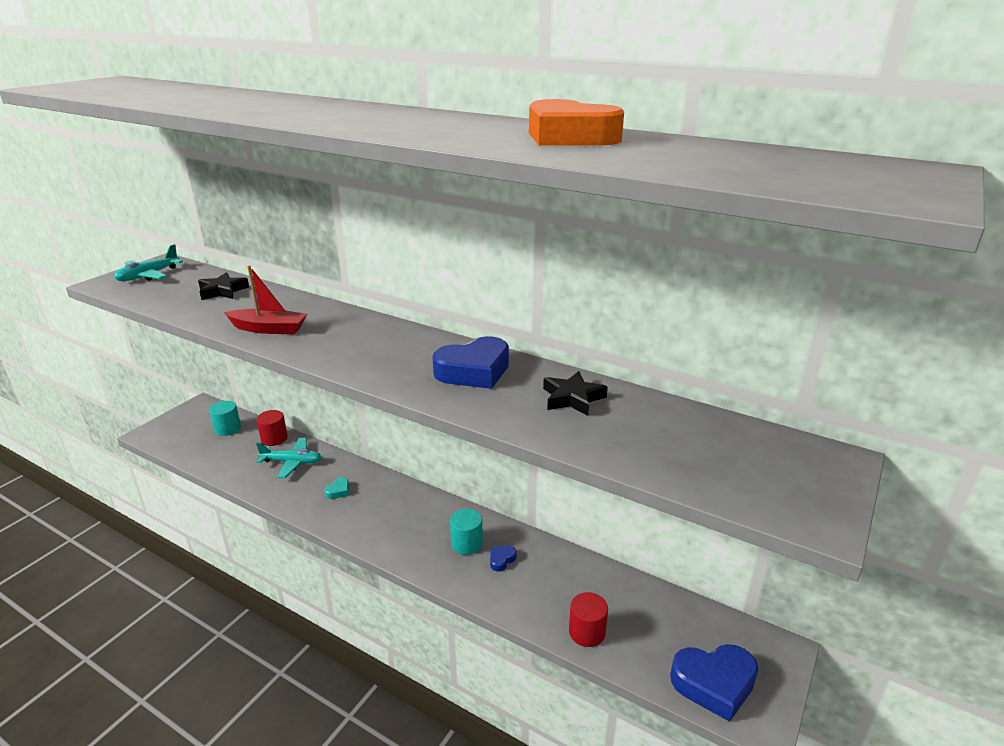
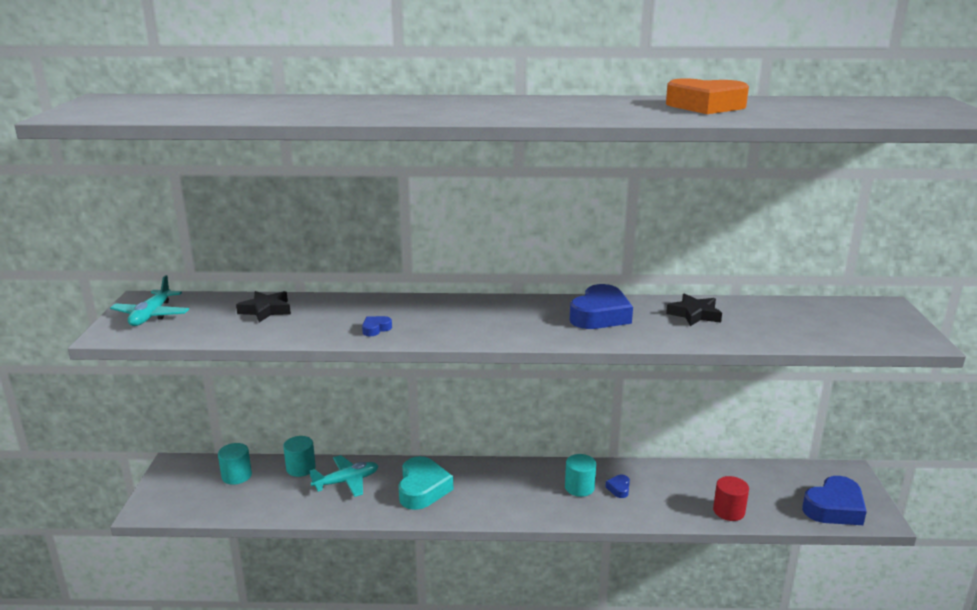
camera: 30 degrees left, 5 degrees down
red boat [224,266,307,334] -> blue heart [362,316,392,336]
red cylinder [256,410,288,446] -> turquoise cylinder [283,436,316,477]
turquoise heart [324,477,349,499] -> turquoise heart [398,456,453,510], size x2.25

